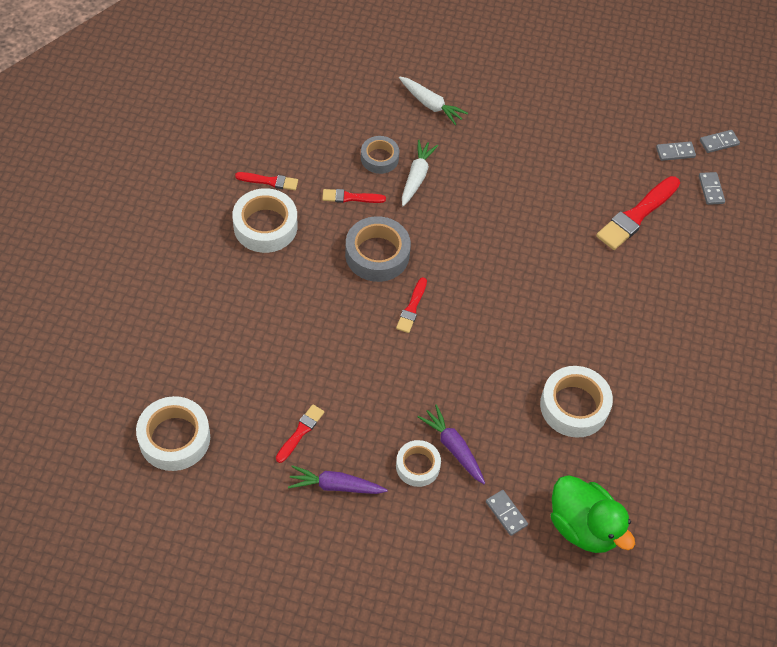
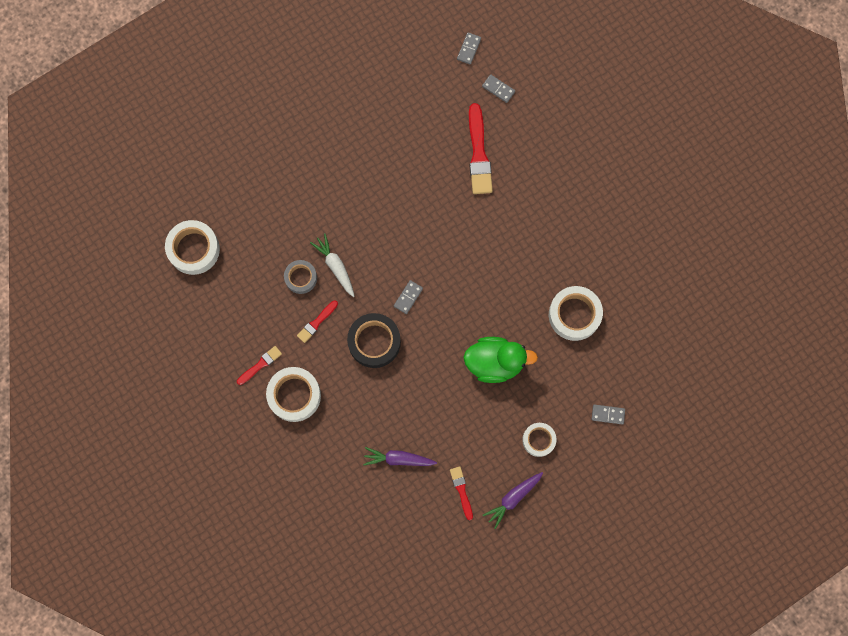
camera: 45 degrees left, 20 degrees up
white tape [136,396,210,471] -> white tape moved to [165,220,220,275]
grey tape [345,216,411,282] -> black tape [347,313,401,368]
red brush [396,277,427,333] -> none
white carrot [399,76,468,125] -> none
purple carrot [418,405,485,484] -> purple carrot moved to [363,447,437,466]
green duck [551,475,635,553] -> green duck moved to [463,337,538,383]
grey domino [656,141,696,161] -> grey domino moved to [394,280,423,314]

